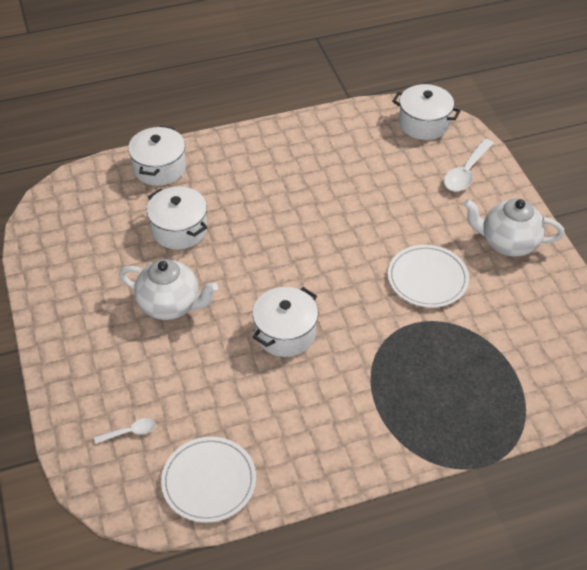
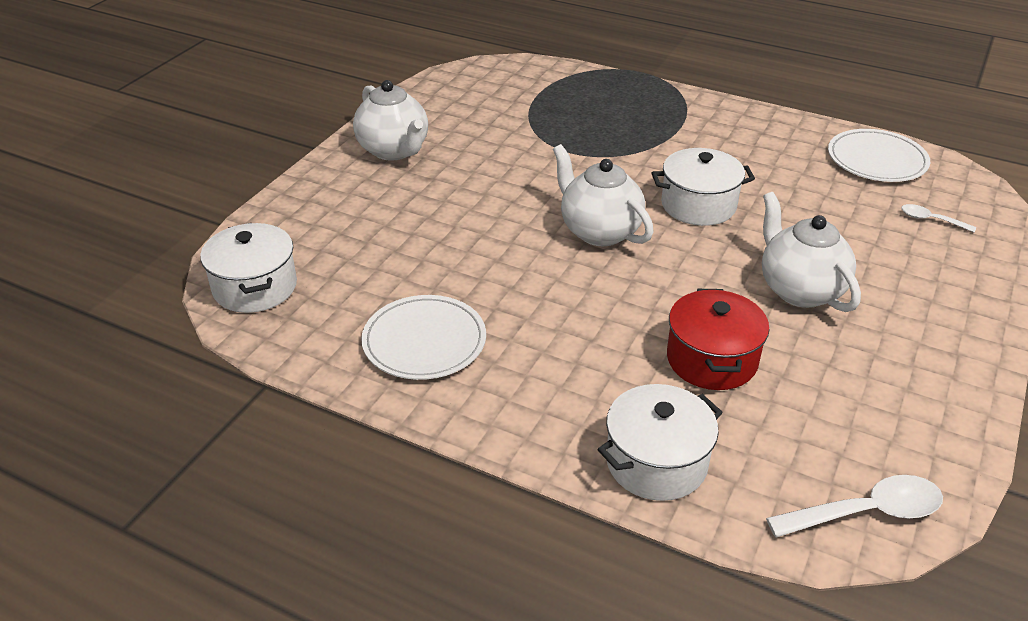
camera: 135 degrees left, 10 degrees down
white pot [147,187,208,249] -> red pot [667,289,769,390]
white plate [388,245,469,308] -> white plate moved to [361,295,486,380]
white spoon [444,139,494,192] -> white spoon moved to [766,475,943,538]
none -> white teapot [553,144,654,246]

